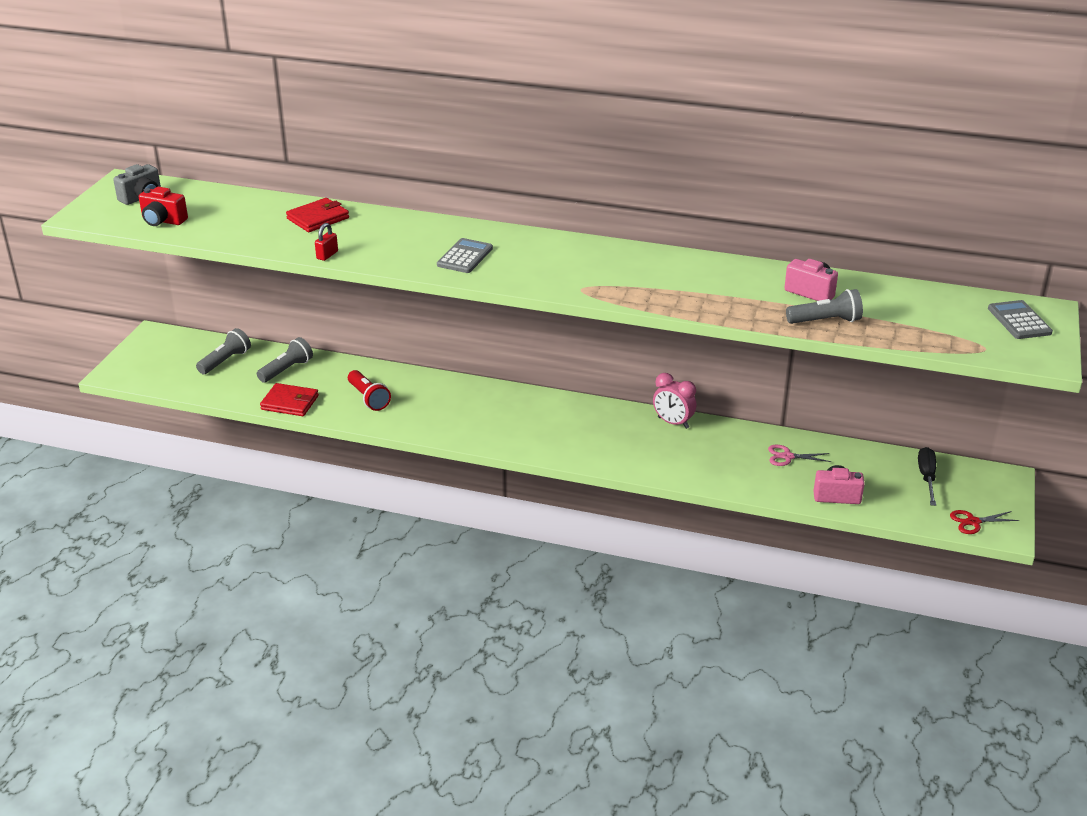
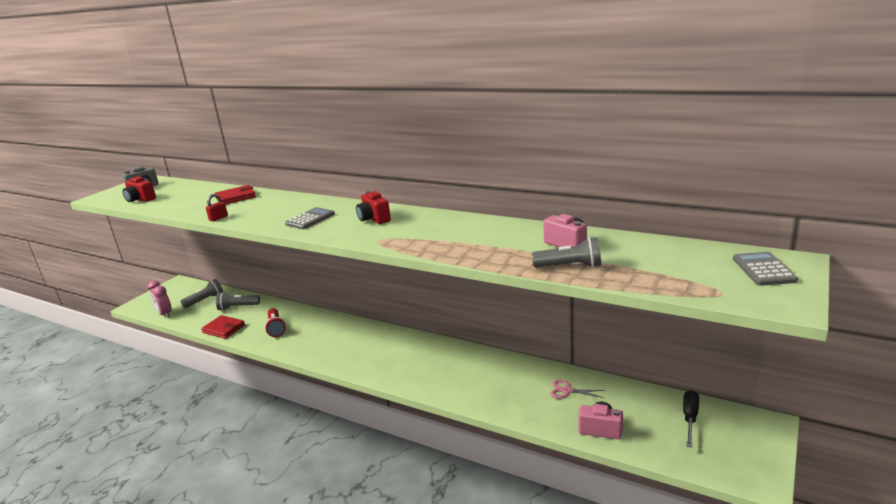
camera: 15 degrees right, 10 degrees down
grey flashlight [257,337,313,383] -> grey flashlight turned 150 degrees counterclockwise [216,292,260,311]
pink clock [653,373,696,429] -> pink clock moved to [147,281,171,318]
red scissors [950,510,1019,534] -> none
none -> red camera [356,191,391,224]

